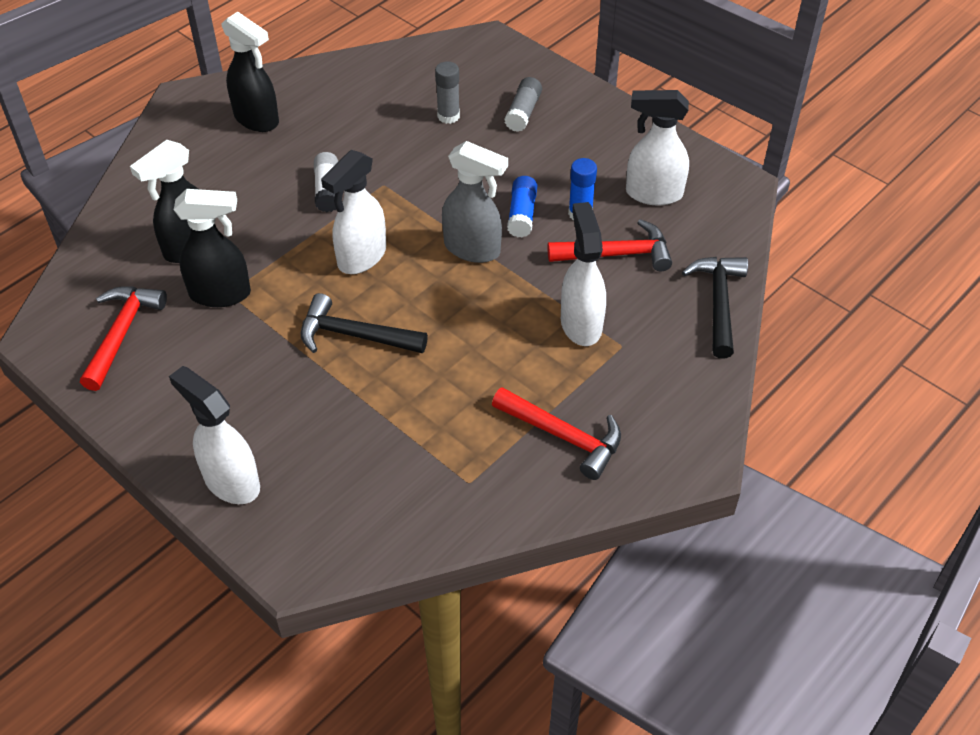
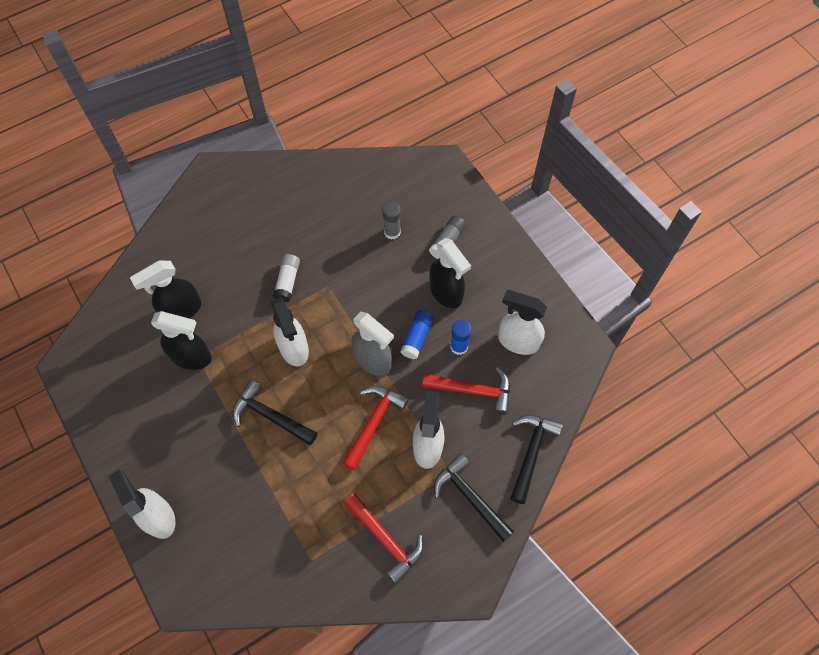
camera: 15 degrees right, 15 degrees up
red hammer [80,286,167,391] -> red hammer moved to [342,385,409,470]
black spray bottle [221,12,279,132] -> black spray bottle moved to [429,238,471,308]
white spray bottle [321,150,386,274] -> white spray bottle turned 75 degrees counterclockwise [271,297,309,366]
none -> black hammer [434,453,514,542]

